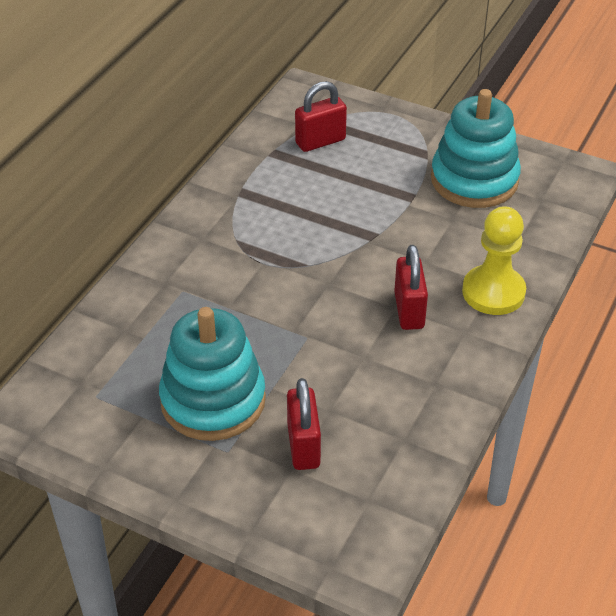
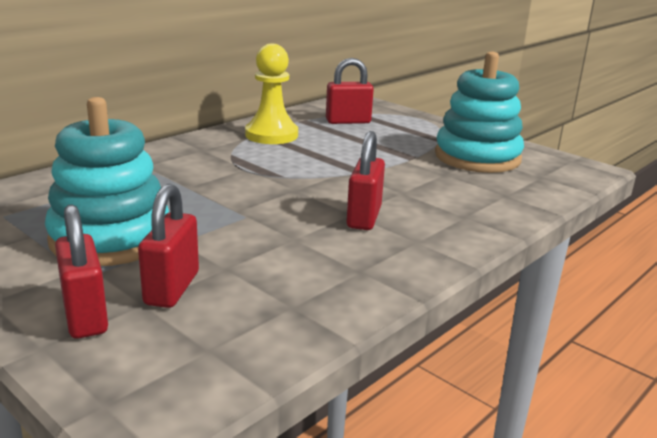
camera: 15 degrees right, 20 degrees down
yellow pawn [462,206,526,315] -> yellow pawn moved to [245,44,298,144]
none -> red padlock [55,204,108,339]

